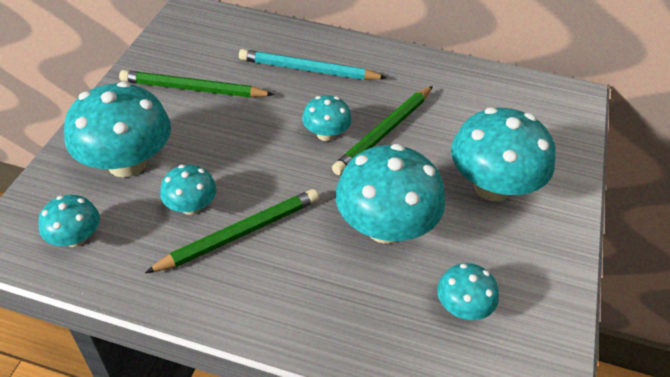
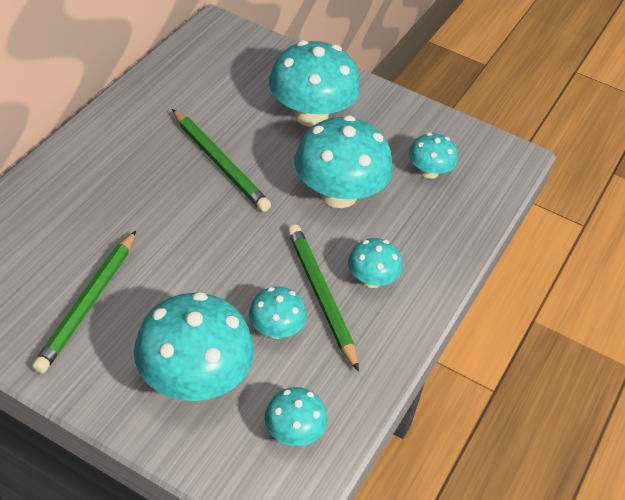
camera: 80 degrees left, 0 degrees up
turquoise pencil [239,49,387,80] -> none
turquoise mushroom [302,95,352,141] -> turquoise mushroom moved to [348,238,403,288]

